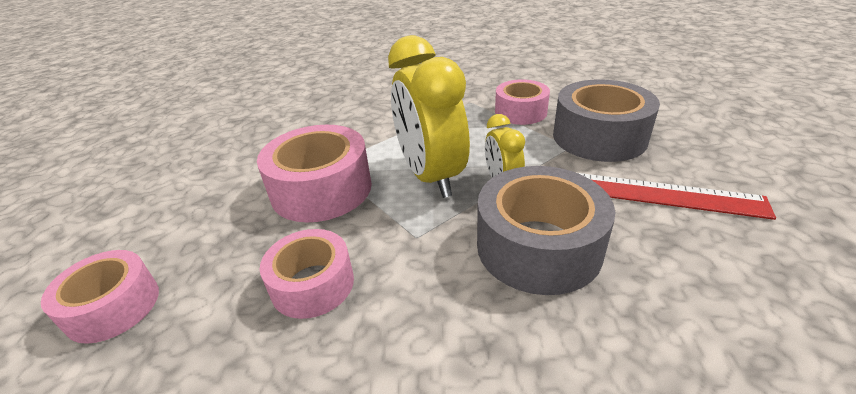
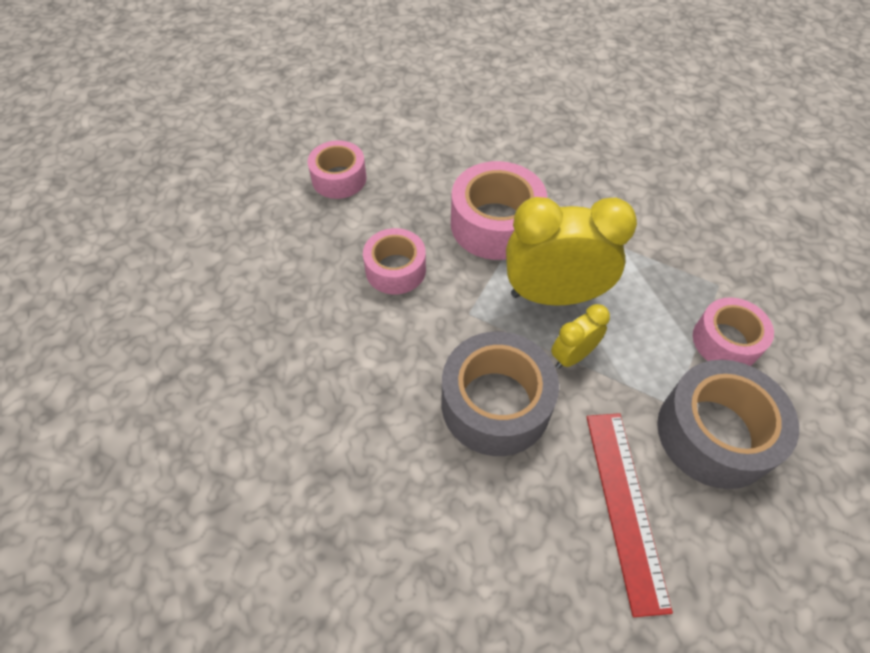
camera: 65 degrees right, 20 degrees up
yellow clock [388,35,470,198] -> yellow clock turned 45 degrees clockwise [506,197,637,306]

